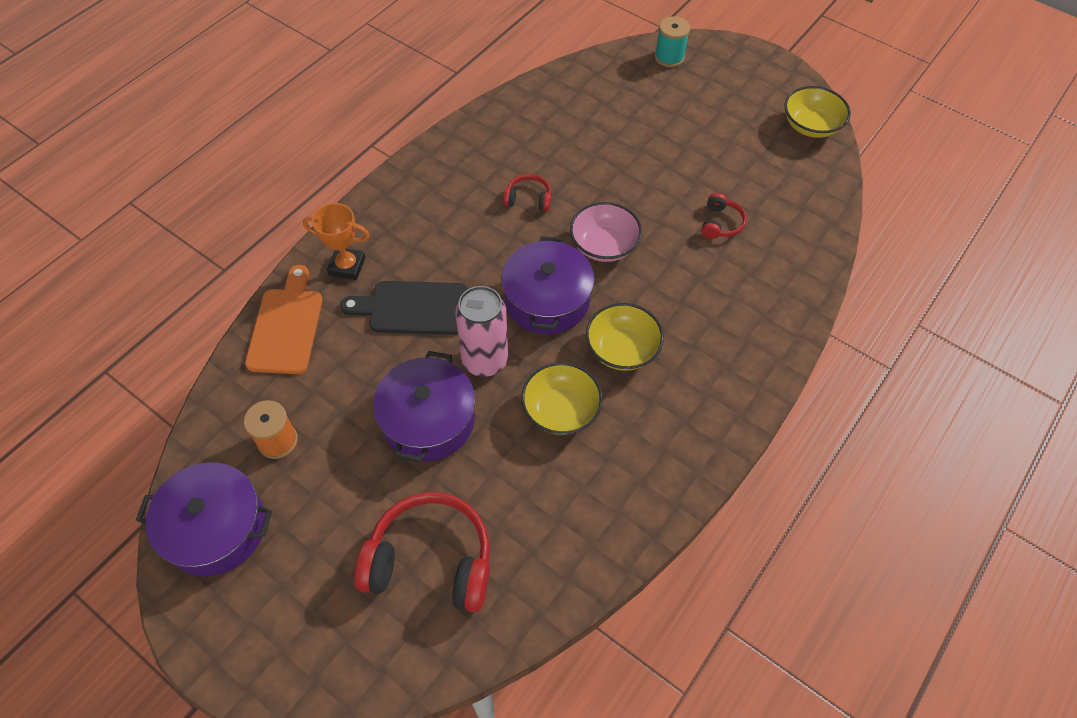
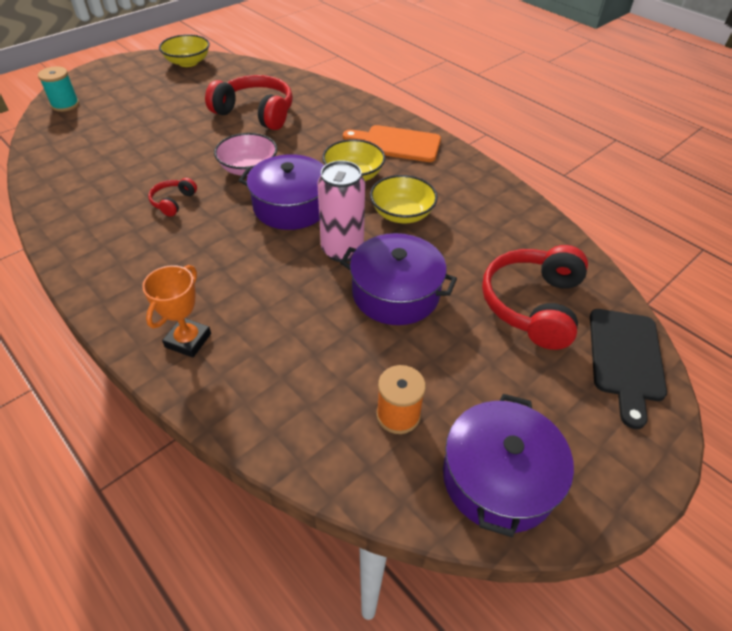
camera: 80 degrees left, 10 degrees down
orange cutting board [245,265,323,374] -> orange cutting board moved to [343,125,441,162]
black cutting board [340,281,468,335] -> black cutting board moved to [590,309,667,429]
red headphones [701,193,747,239] -> red headphones [205,75,293,130], size x2.10

